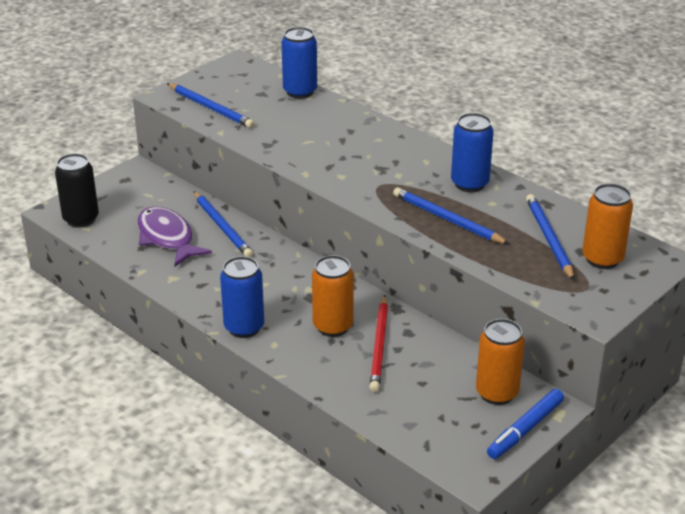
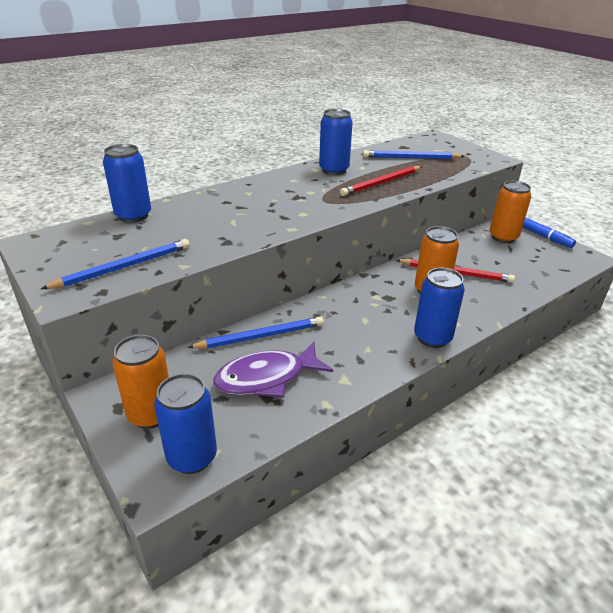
camera: 80 degrees left, 0 degrees up
black can [55,153,99,228] -> blue can [154,373,217,474]
blue pencil [393,187,509,244] -> red pencil [340,166,422,196]
orange can [582,183,633,269] -> orange can moved to [113,335,169,429]

